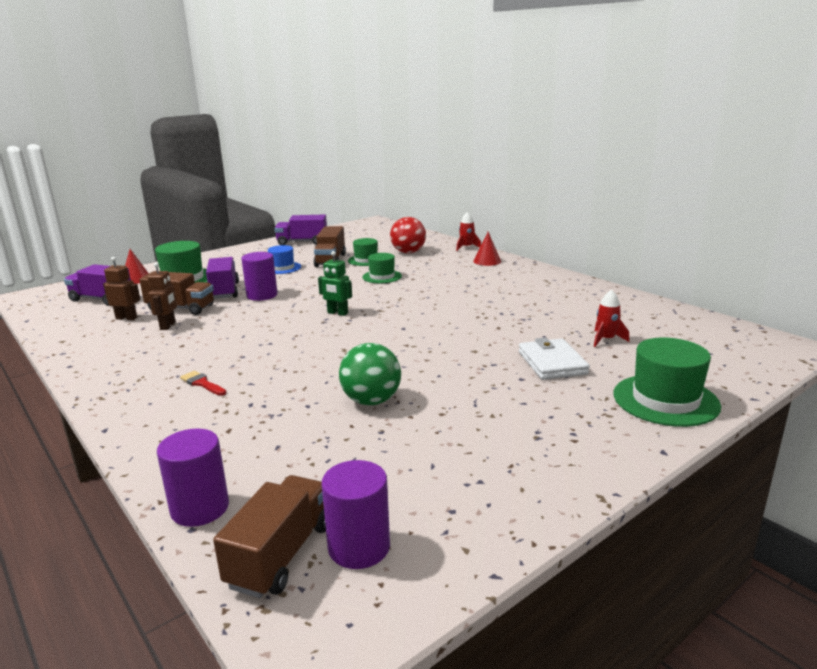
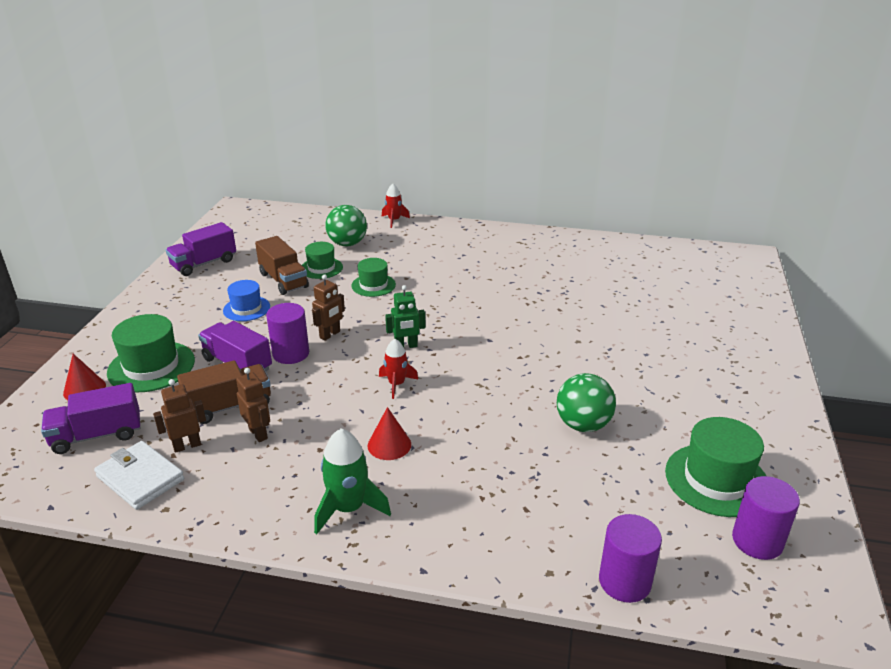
camera: 40 degrees left, 10 degrees up
red brush [180,371,226,396] -> none
brown truck [213,475,326,598] -> none
red ball [390,217,426,253] -> green ball [325,205,367,246]
red cone [473,232,501,266] -> red cone moved to [367,407,411,460]
white wallet [519,337,590,380] -> white wallet moved to [94,441,184,510]
red rocket [594,290,629,347] -> red rocket moved to [379,339,418,399]
green hat [613,338,721,427] -> green hat moved to [665,417,766,517]
none -> brown robot [312,274,345,340]
none -> green rocket [314,428,391,534]

